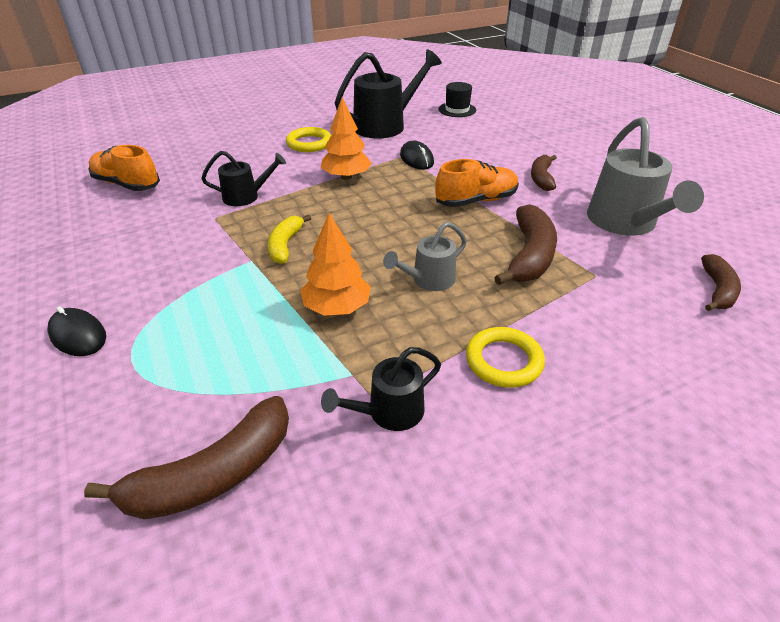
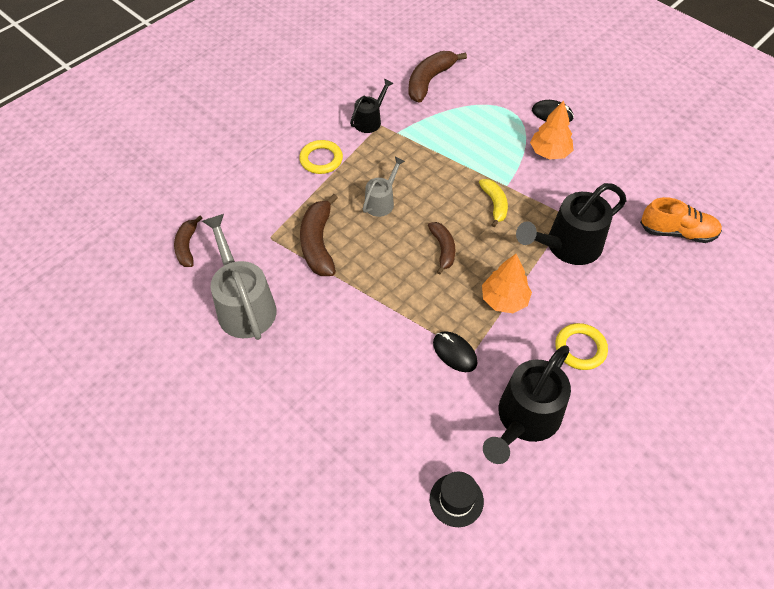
camera: 160 degrees right, 15 degrees up
black watering can [201,151,286,206] -> black watering can [516,183,626,265], size x1.80
orange tree [300,213,371,316] -> orange tree moved to [530,101,573,159]
orange shoe [435,159,519,207] -> none
brown banana [531,155,557,191] -> brown banana moved to [428,222,455,275]

